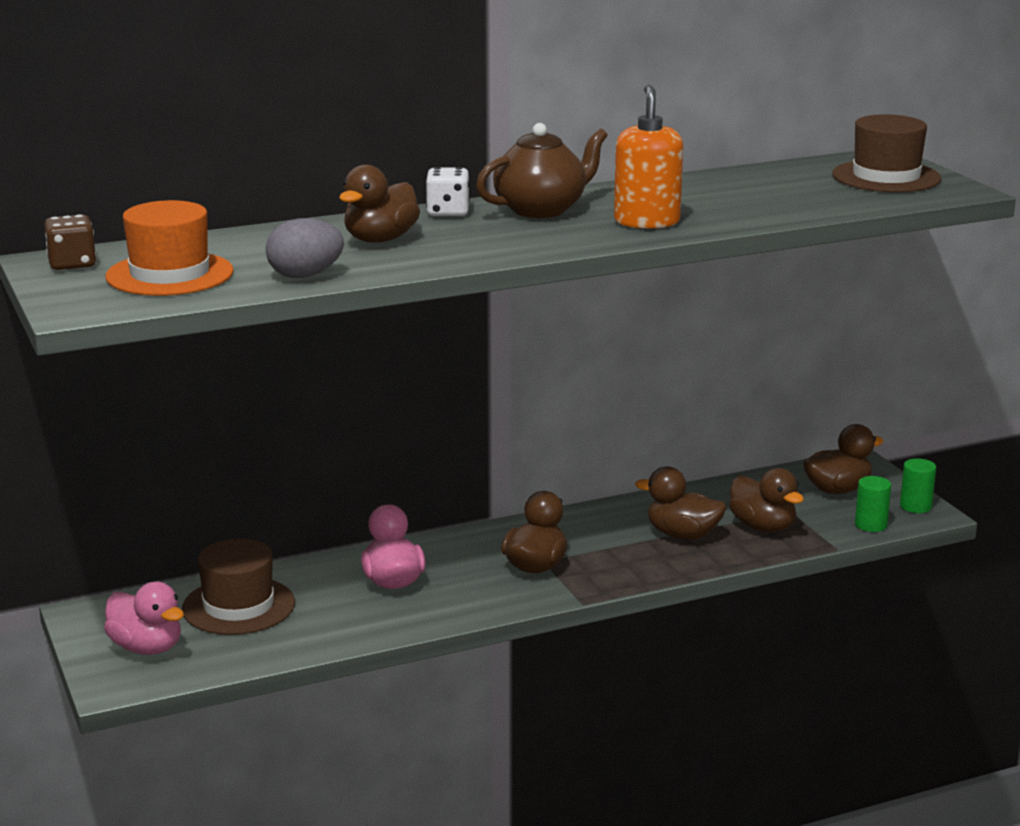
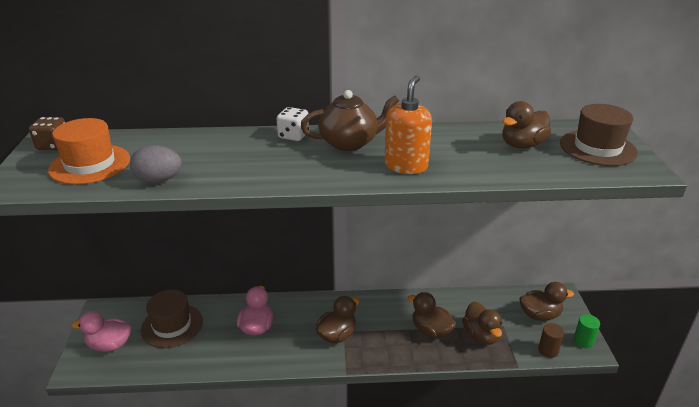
camera: 20 degrees right, 10 degrees up
pink duck [104,582,184,655] -> pink duck turned 120 degrees clockwise [72,311,131,352]
brown duck [339,165,420,243] -> brown duck moved to [502,101,551,149]
green cylinder [855,476,891,532] -> brown cylinder [538,323,564,358]

